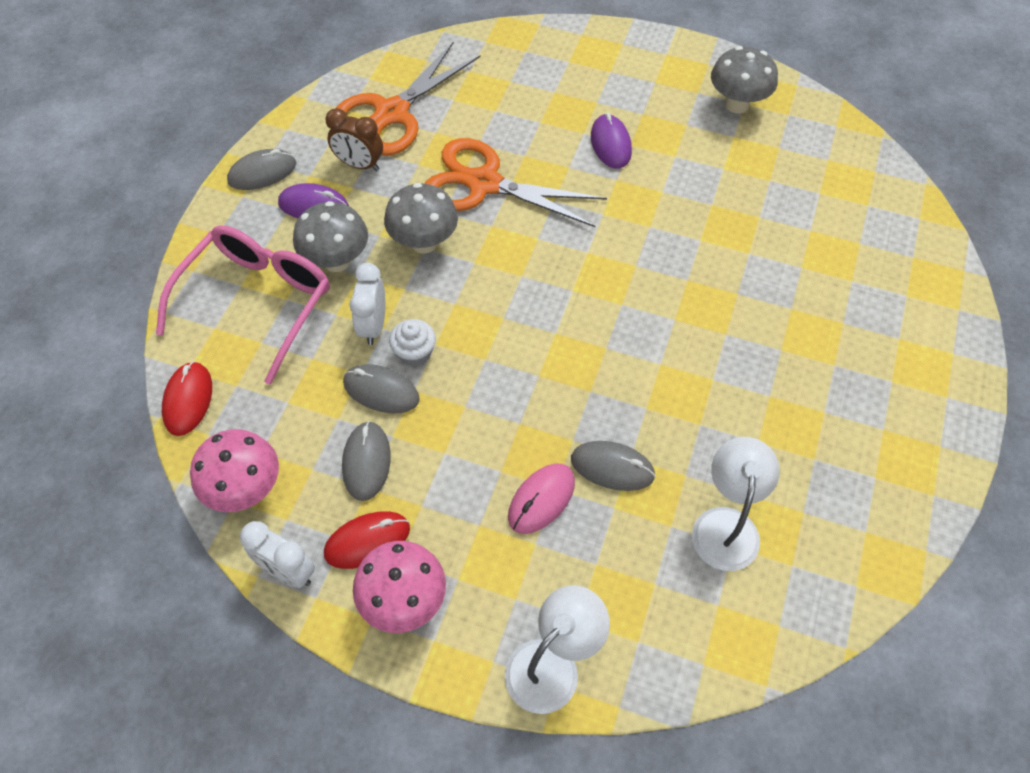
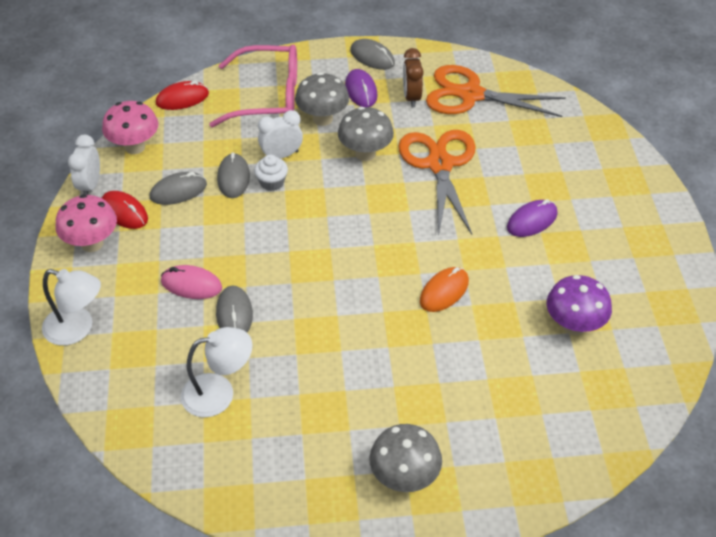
camera: 65 degrees right, 10 degrees down
grey mushroom [711,46,778,113] -> grey mushroom moved to [369,424,442,492]
none -> orange mouse [420,267,469,312]
none -> purple mushroom [547,275,612,335]

